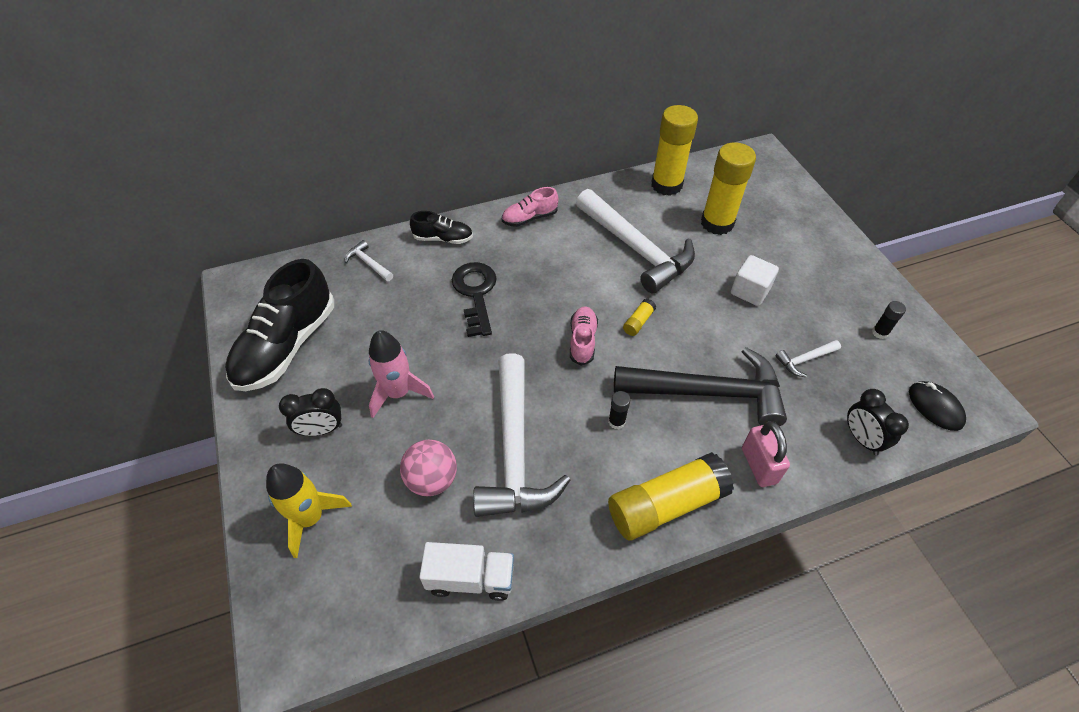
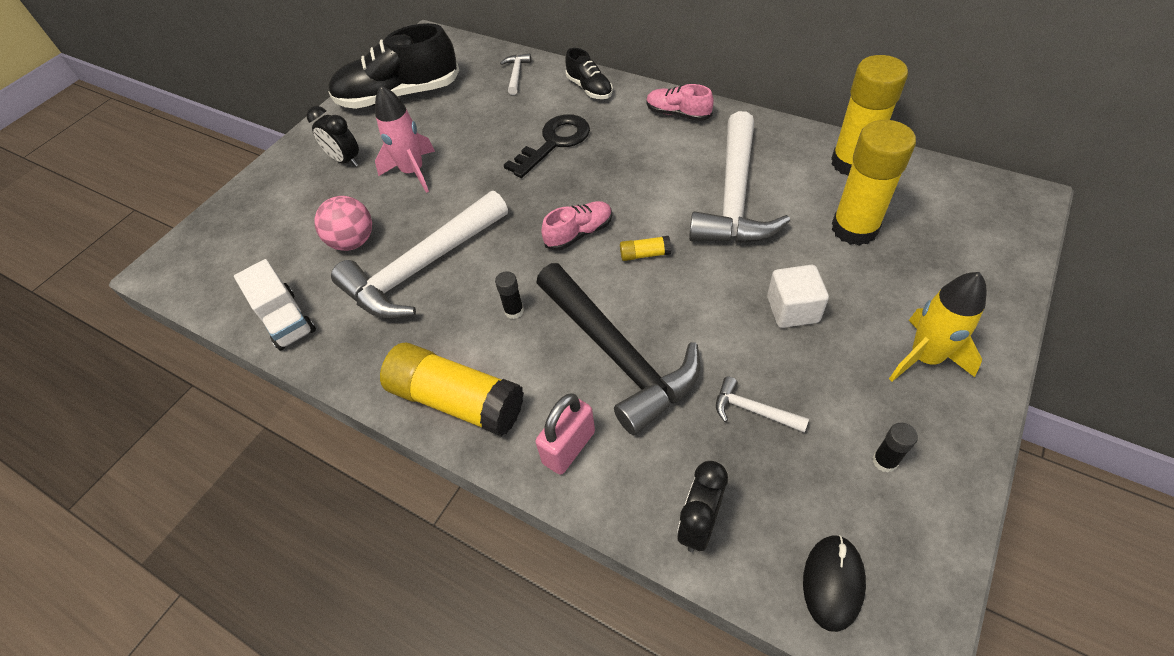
camera: 55 degrees right, 0 degrees up
yellow rocket [266,463,352,558] -> yellow rocket moved to [889,272,987,382]

